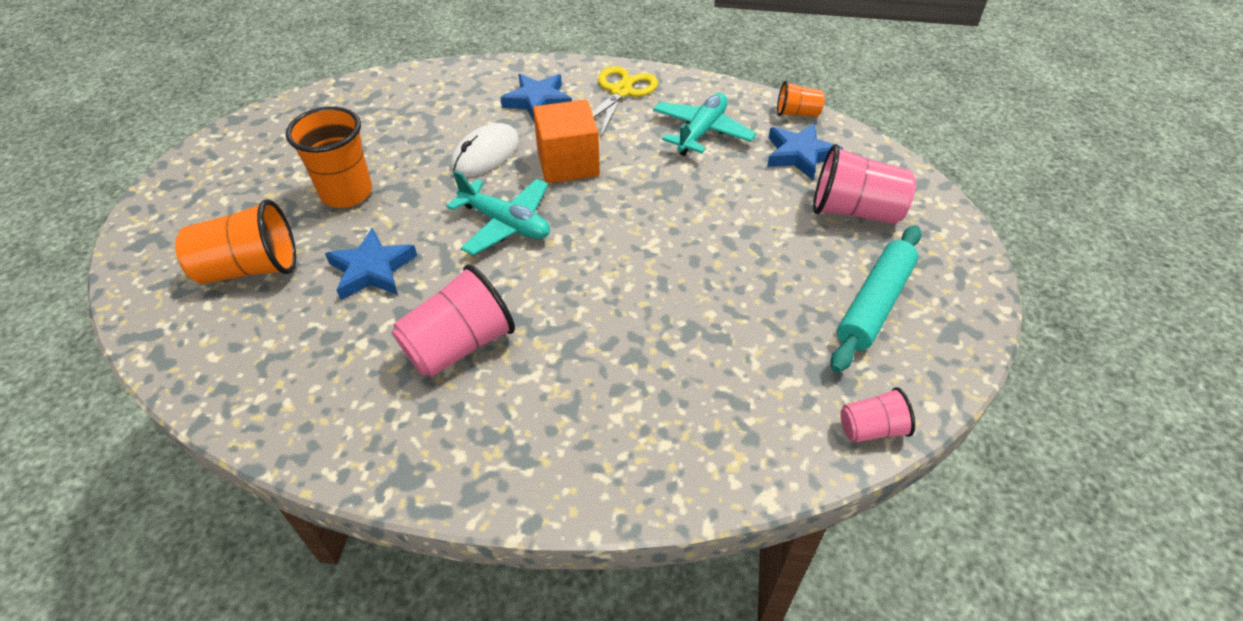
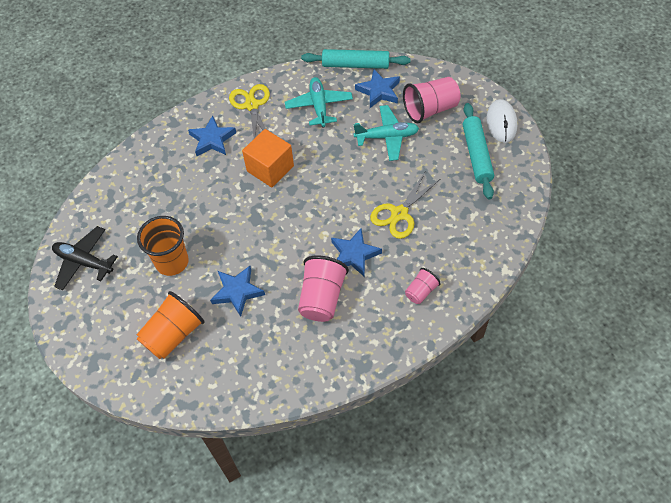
camera: 35 degrees left, 10 degrees up
turquoise plane [446,170,550,255] -> turquoise plane moved to [353,105,419,161]
white mouse [450,123,519,177] -> white mouse moved to [487,99,517,143]
orange cup [777,81,825,117] -> turquoise rolling pin [301,49,411,69]
pink cup [840,387,915,443] -> pink cup moved to [405,268,441,304]
none -> black plane [52,226,118,291]
none -> blue star [331,228,382,276]
none -> yellow scissors [370,172,440,239]

